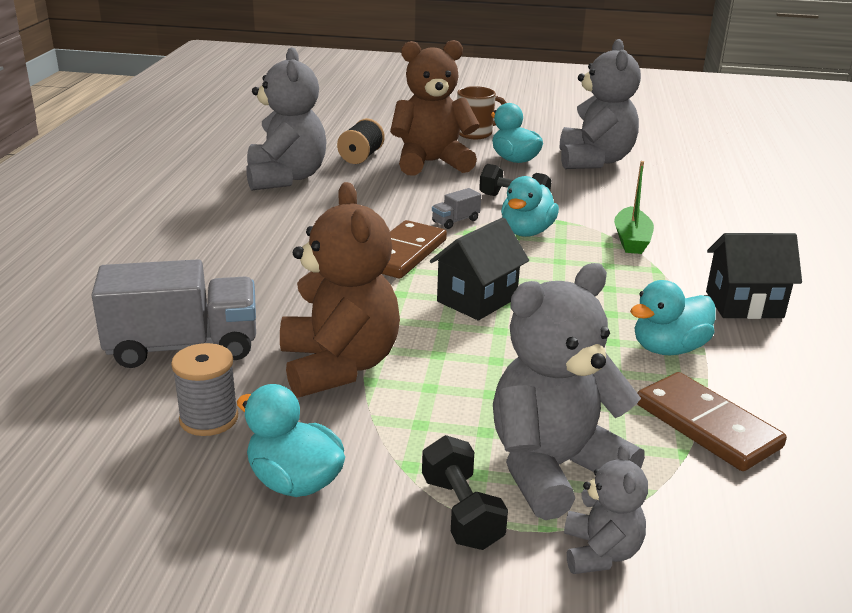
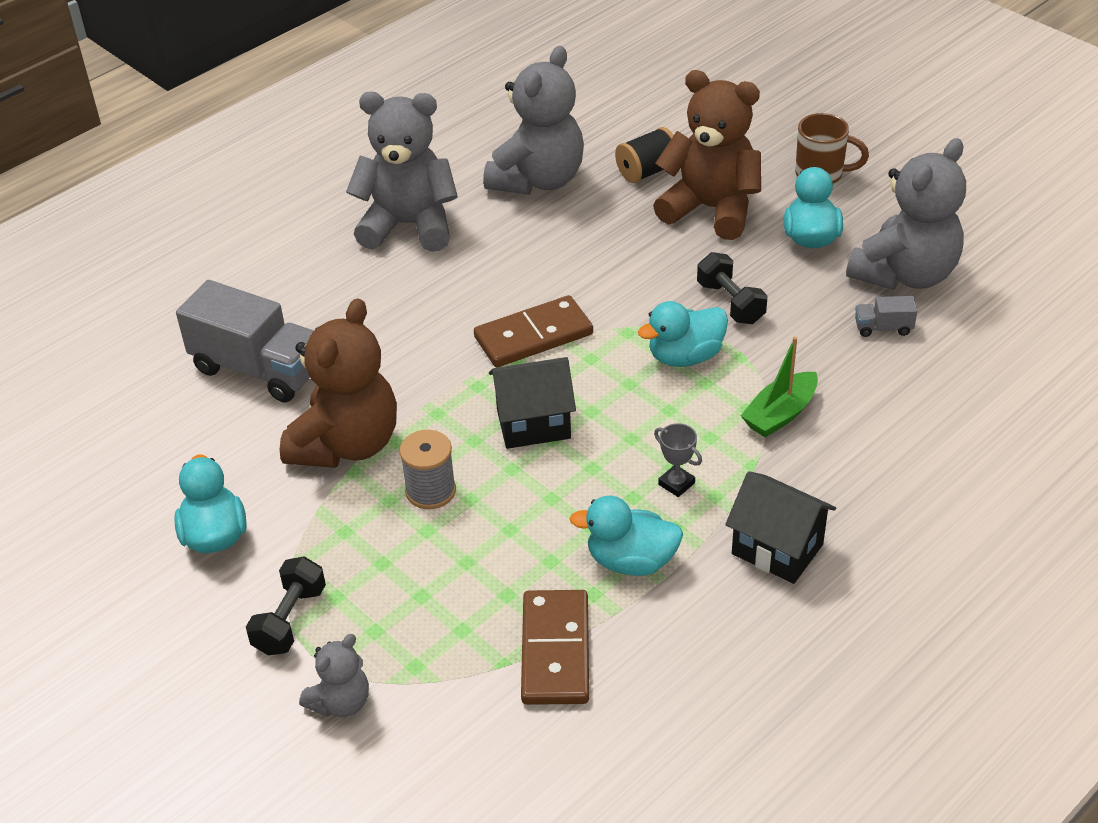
camera: 40 degrees right, 15 degrees up
grey spool [171,343,238,436] -> grey spool moved to [400,430,456,509]
grey truck [432,188,481,229] -> grey truck moved to [855,296,917,337]
grey teddy bear [493,263,645,520] -> grey teddy bear moved to [346,92,458,252]
none -> grey trophy [654,423,702,497]

